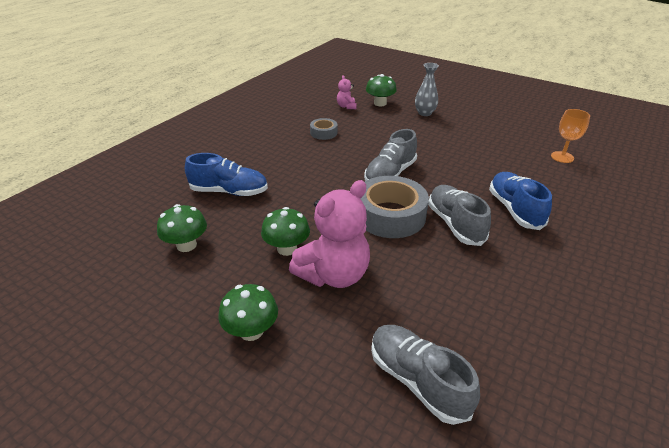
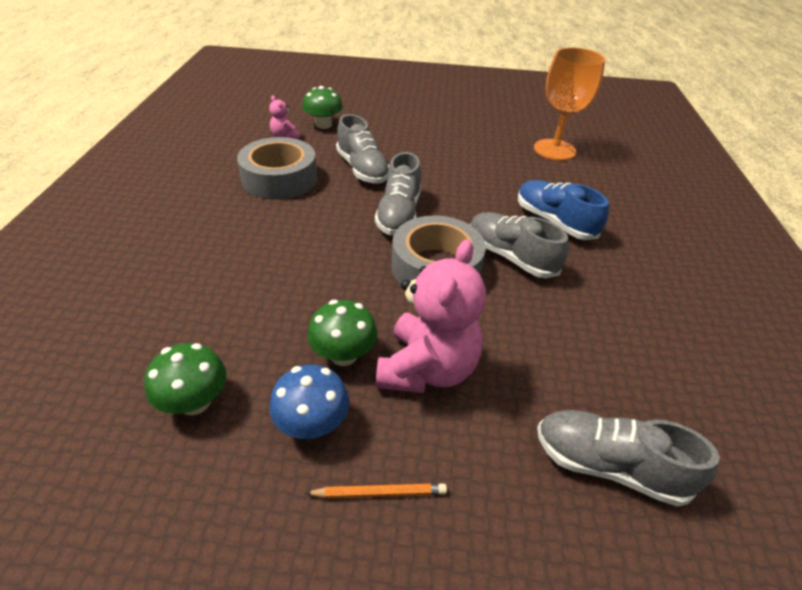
camera: 30 degrees left, 5 degrees up
blue shoe [185,153,268,196] -> none
green mushroom [218,284,278,341] -> orange pencil [305,483,447,499]
grey tape [310,118,338,140] -> grey tape [237,137,317,200], size x2.00
grey vase [415,63,439,116] -> none
orange goblet [551,109,590,163] -> orange goblet [534,47,606,161], size x1.75
none -> blue mushroom [269,365,349,439]
none -> grey shoe [336,114,390,184]

